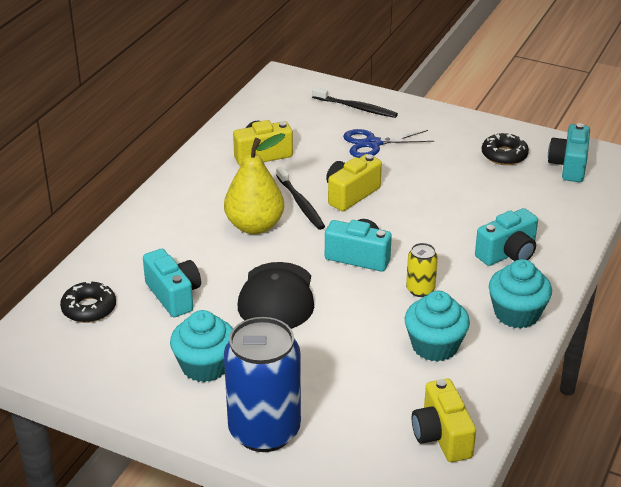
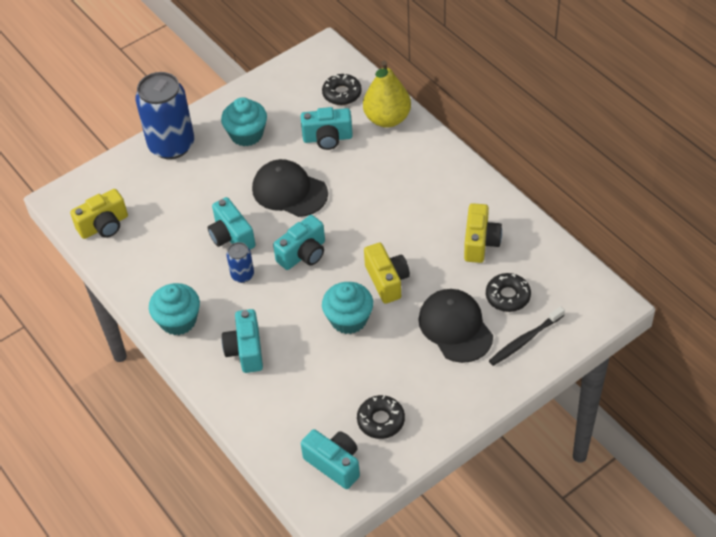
camera: 120 degrees right, 15 degrees up
yellow pear [224,133,285,234] -> yellow pear moved to [363,60,411,128]
black toothbrush [276,166,325,230] -> none
blue scissors [343,129,434,158] -> black cap [418,289,493,363]
turquoise cupcake [405,291,470,362] -> turquoise cupcake moved to [322,282,373,334]
yellow can [406,243,438,297] -> blue can [227,242,254,283]
yellow camera [412,379,476,462] -> yellow camera turned 135 degrees clockwise [70,189,128,239]
none -> turquoise camera [208,197,255,250]
none -> black donut [486,273,531,312]

